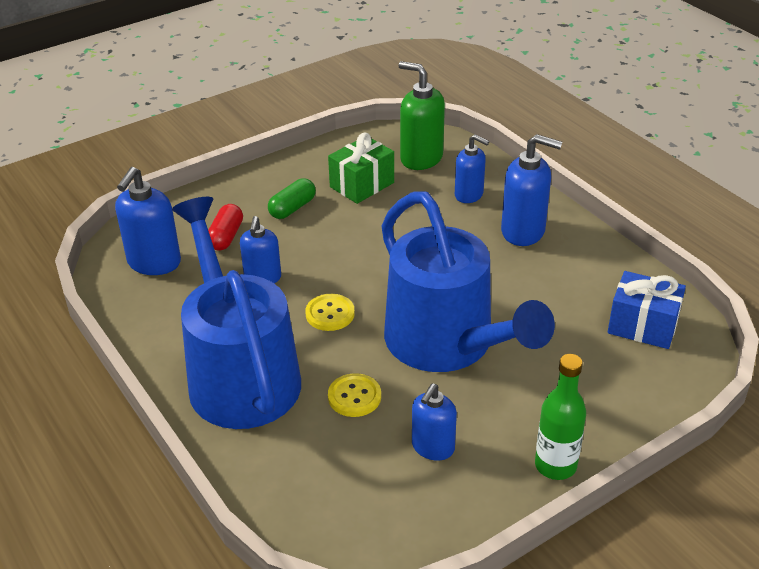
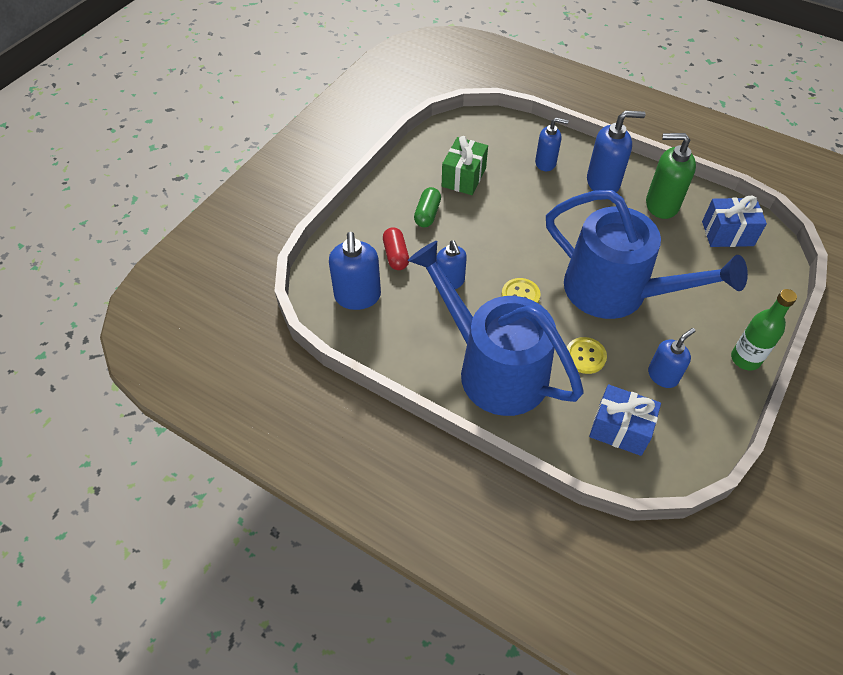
camera: 25 degrees left, 15 degrees up
green soap dispenser [399,61,445,170] -> green soap dispenser moved to [646,133,696,219]
blue soap dispenser [412,383,457,461] -> blue soap dispenser turned 135 degrees counterclockwise [648,328,695,388]
none -> blue gift [589,385,661,456]

